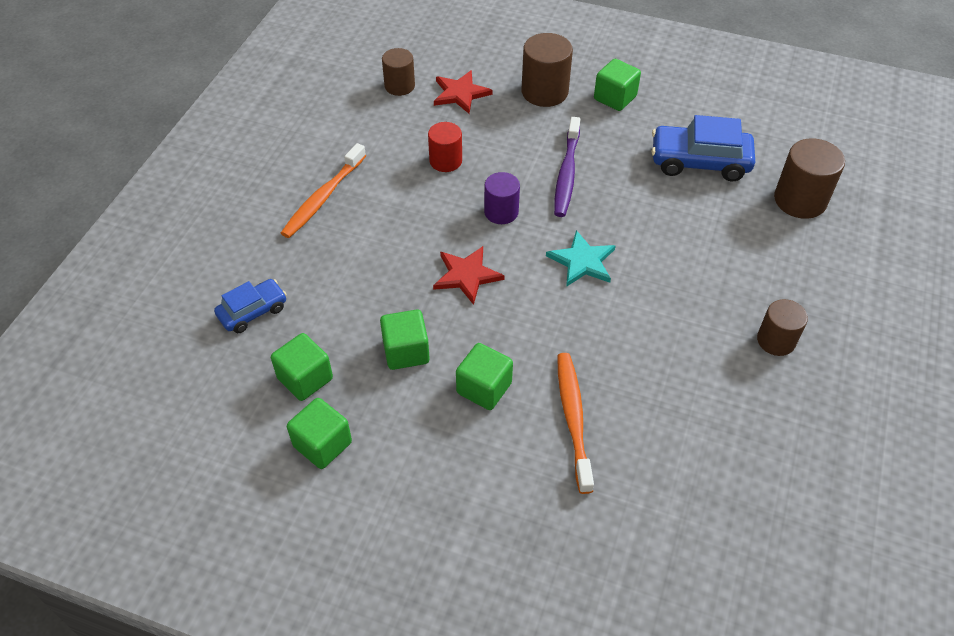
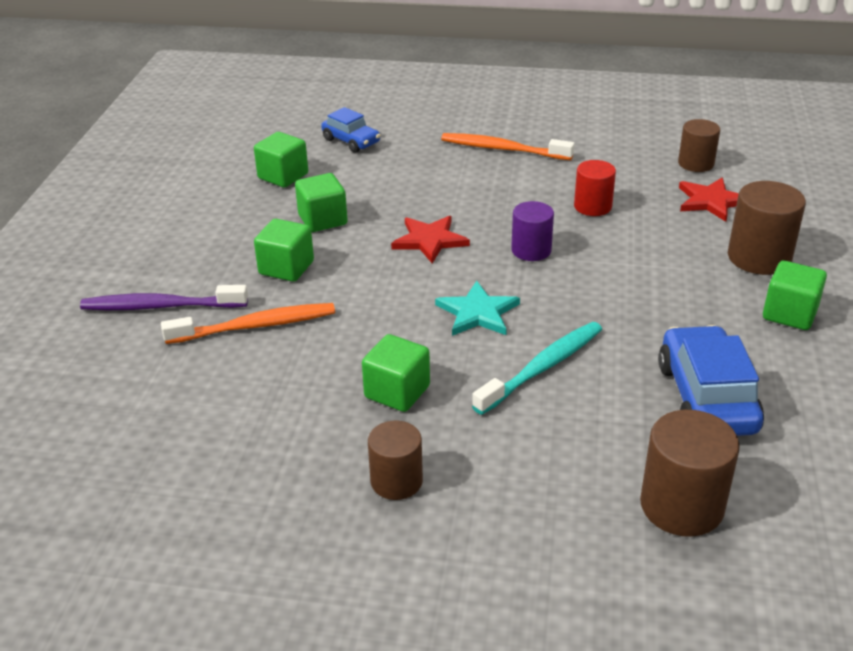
camera: 80 degrees right, 15 degrees down
green cube [287,398,352,469] -> green cube moved to [362,334,430,412]
purple toothbrush [554,117,580,217] -> purple toothbrush moved to [80,285,248,310]
none -> turquoise toothbrush [472,322,602,415]

